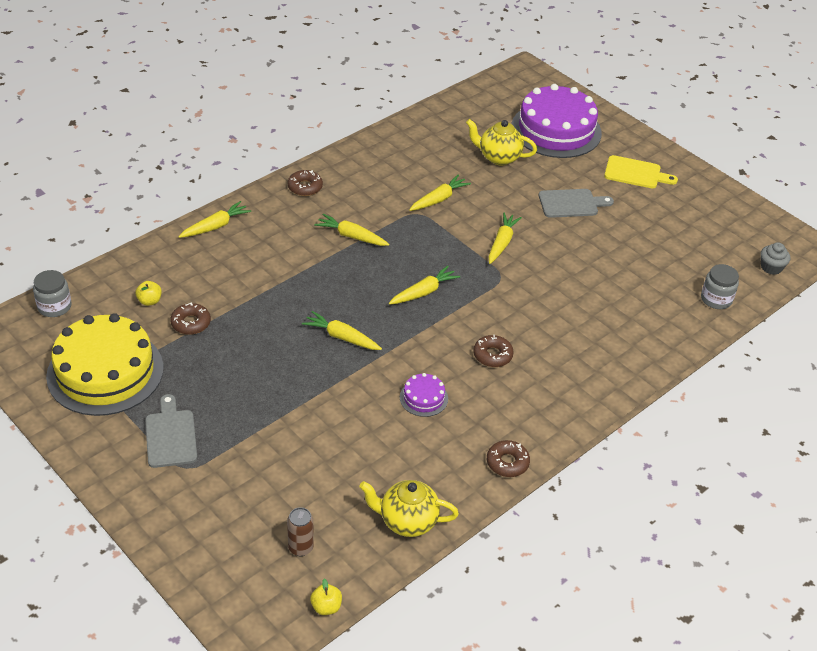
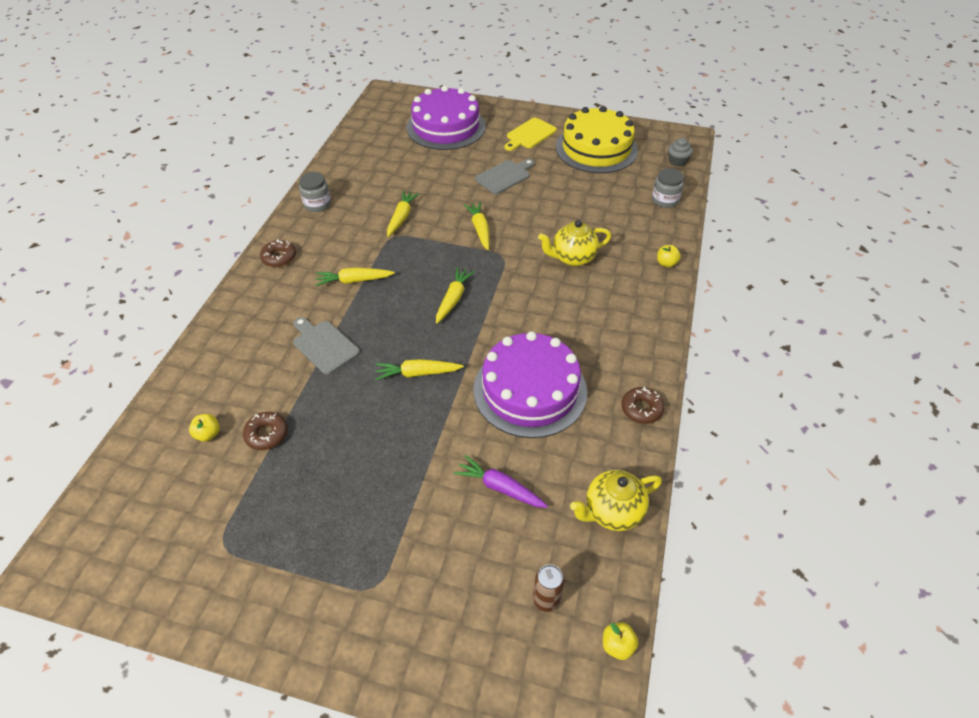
camera: 30 degrees left, 5 degrees up
grey jar [33,270,71,317] -> grey jar moved to [299,172,331,212]
yellow cake [46,313,164,416] -> yellow cake moved to [556,106,638,173]
grey cutting board [145,394,197,468] -> grey cutting board moved to [293,317,360,375]
yellow carrot [178,201,251,238] -> none
purple cake [400,373,448,417] -> purple cake [473,331,587,438], size x2.35
yellow teapot [466,119,537,165] -> yellow teapot moved to [538,220,611,267]
brown donut [473,335,514,367] -> none
yellow cutting board [604,155,678,188] -> yellow cutting board turned 150 degrees clockwise [505,118,557,151]
none -> purple carrot [454,455,548,508]
none -> yellow apple [657,245,681,268]

